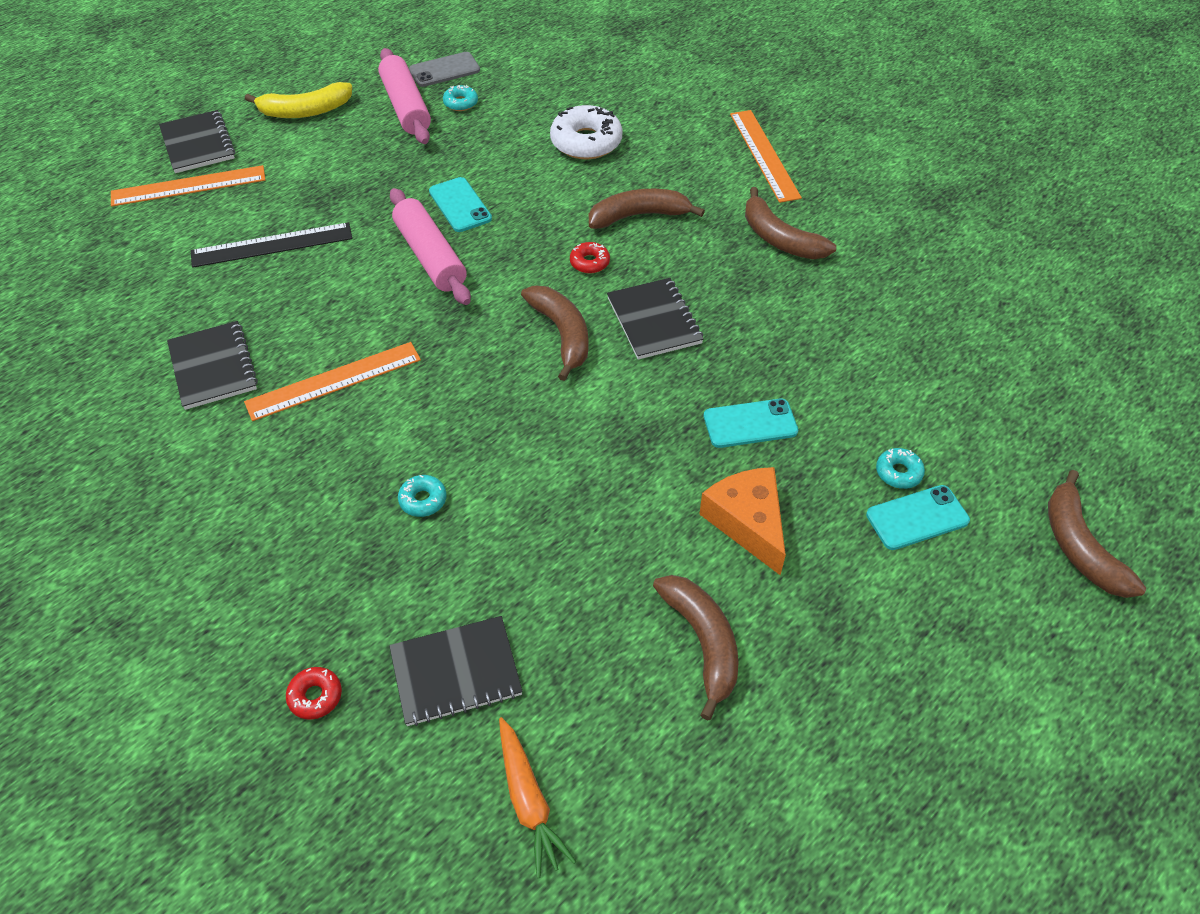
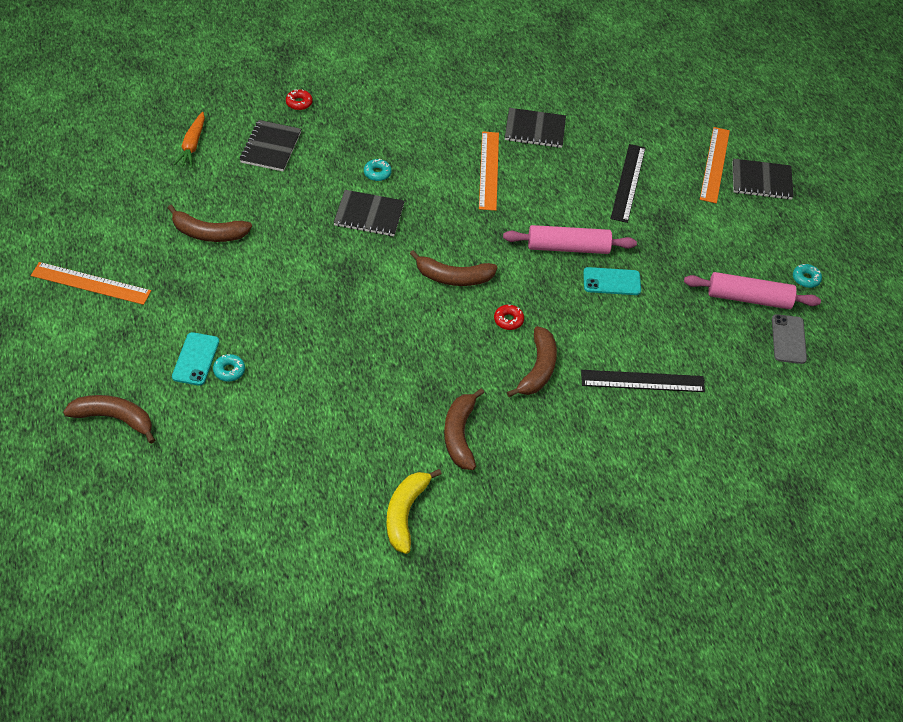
camera: 115 degrees right, 0 degrees up
yellow banana [245,82,352,118] -> yellow banana moved to [386,469,442,554]
turquoise donut [443,85,478,111] -> turquoise donut moved to [793,264,822,288]
orange carrot [499,717,576,878] -> orange carrot turned 90 degrees counterclockwise [173,112,205,168]
white donut [550,105,622,159] -> black ruler [581,370,705,392]
black notebook [607,278,704,360] -> black notebook moved to [334,190,405,236]
orange cheese [699,467,786,575] -> none
turquoise phone [704,399,798,448] -> none
orange ruler [730,110,802,203] -> orange ruler moved to [31,262,151,305]
brown banana [745,187,836,259] -> brown banana turned 75 degrees counterclockwise [444,388,484,470]

